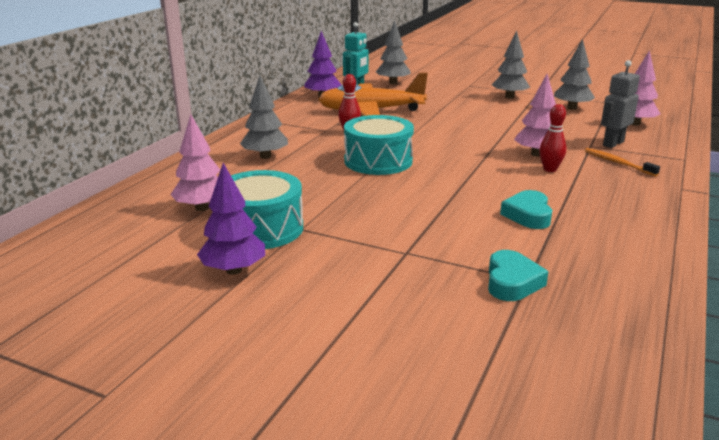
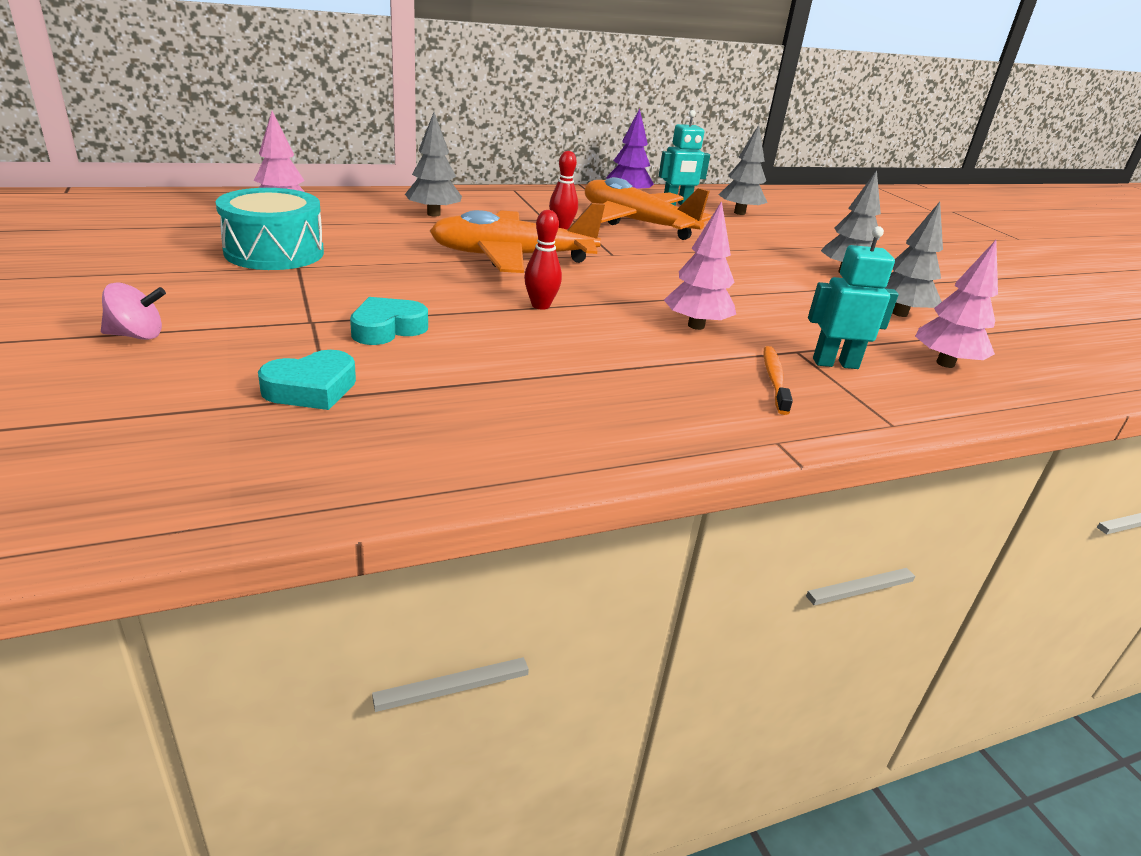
camera: 40 degrees right, 5 degrees up
purple tree [197,163,265,275] -> none
turquoise drum [344,115,414,175] -> orange plane [430,203,605,273]
turquoise heart [500,190,552,229] -> turquoise heart moved to [350,297,428,345]
red bowling pin [539,104,566,172] -> red bowling pin moved to [524,210,562,310]
grey robot [601,60,640,148] -> turquoise robot [808,226,899,369]
none -> pink spinning top [101,282,166,340]

